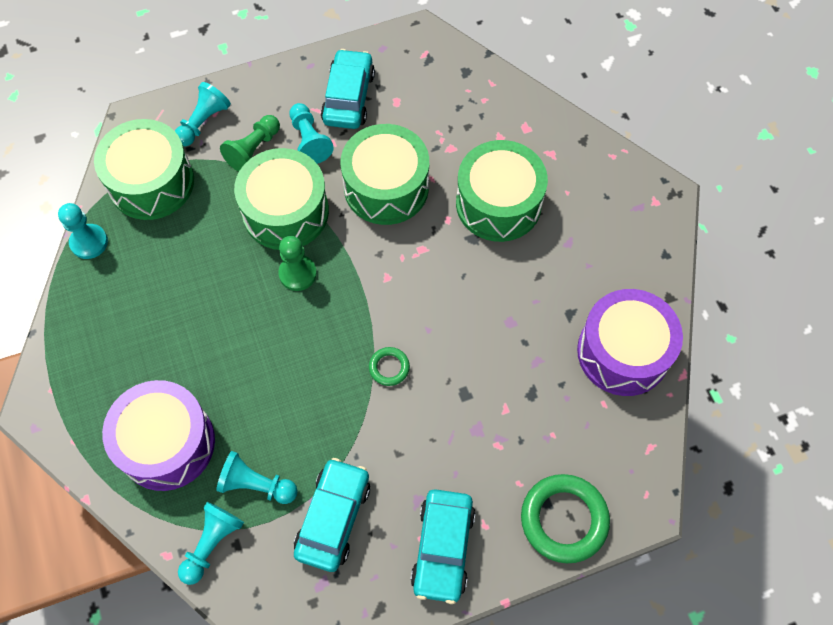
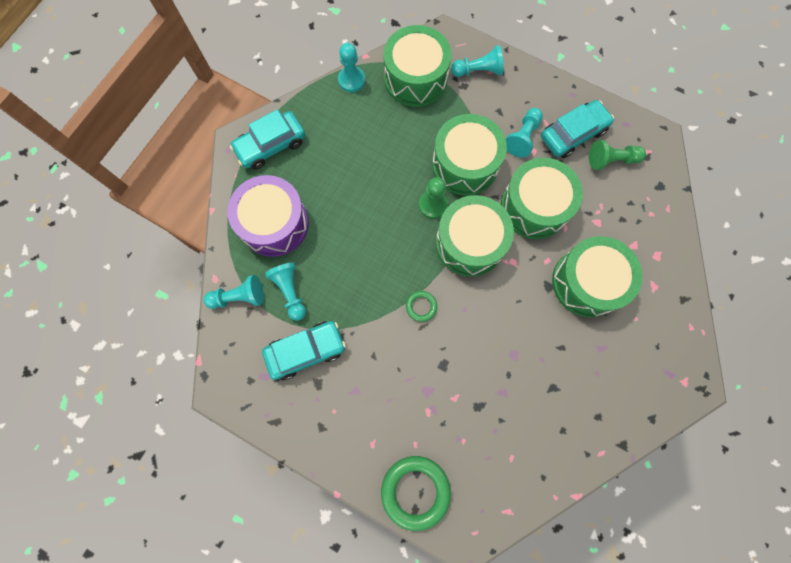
camera: 50 degrees right, 10 degrees up
green pawn [220,115,280,172] -> green pawn moved to [589,140,646,170]
turquoise car [410,489,475,604] -> turquoise car moved to [230,109,305,170]
purple drum [577,289,683,396] -> none
none -> green drum [436,195,514,277]

